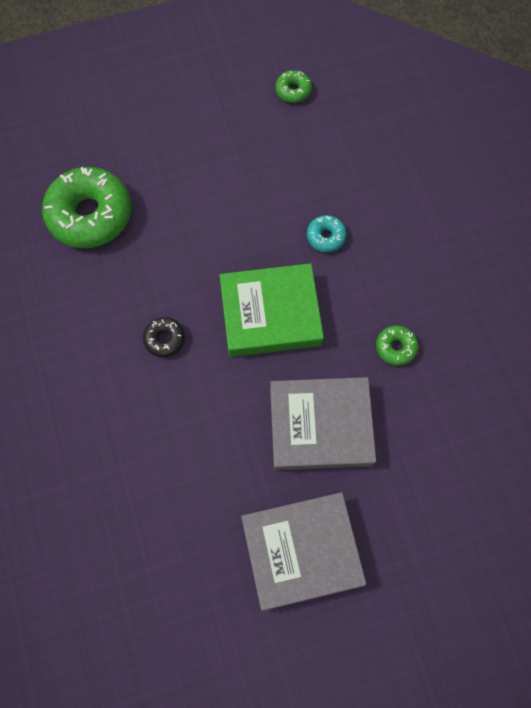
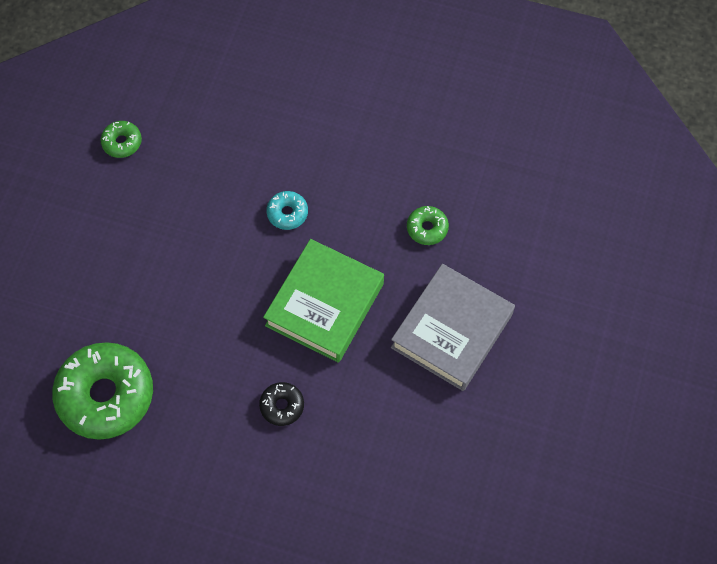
camera: 55 degrees left, 5 degrees down
grey book [241,492,366,611] -> none

